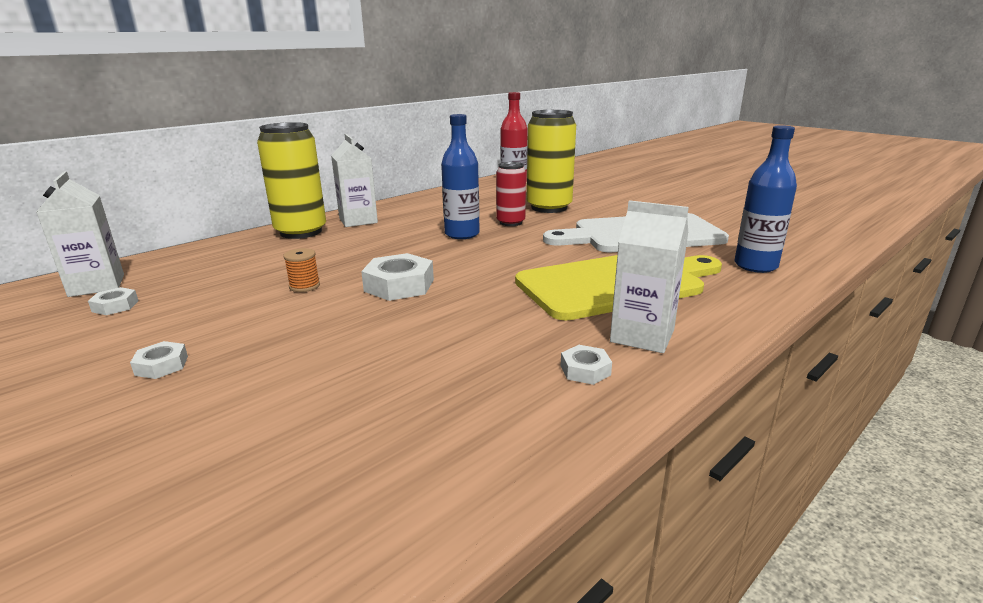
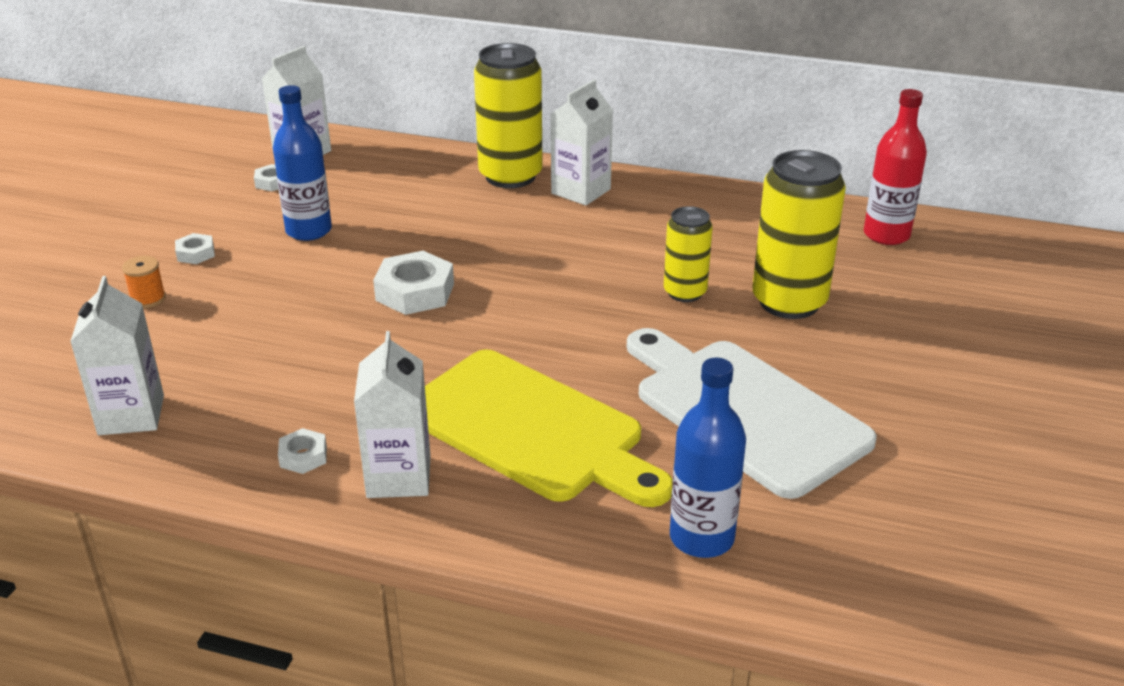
camera: 60 degrees right, 10 degrees up
orange spool [283,248,320,292] -> orange spool moved to [122,256,166,308]
blue bottle [441,114,480,239] -> blue bottle moved to [273,85,332,241]
red can [496,162,526,226] -> yellow can [664,206,713,302]
none -> white carton [70,276,164,435]

